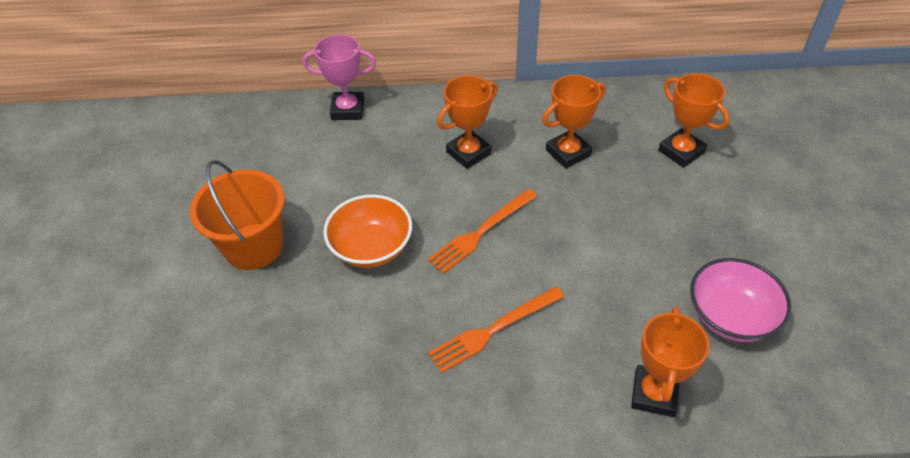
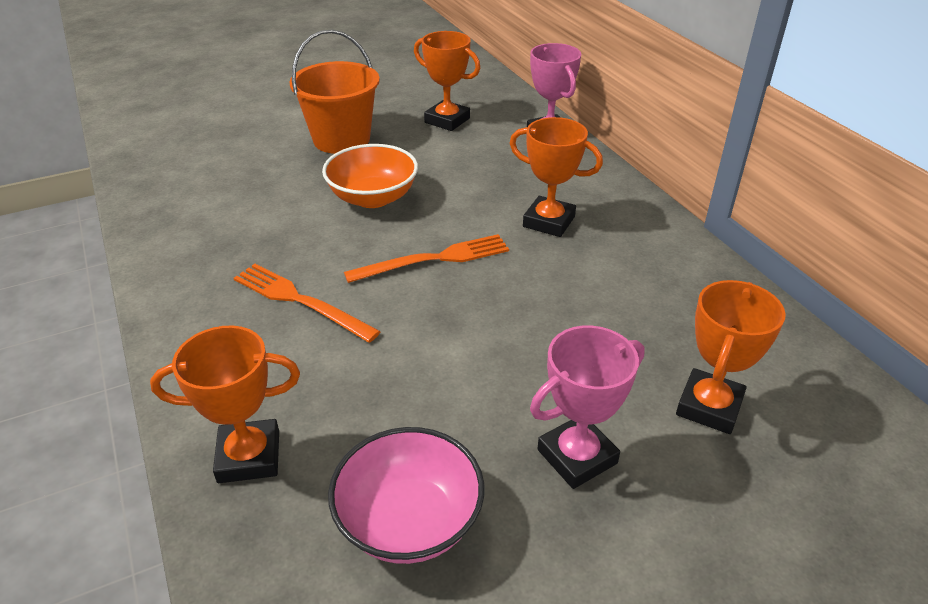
camera: 65 degrees right, 10 degrees down
orange fork [427,189,537,274] -> orange fork turned 135 degrees clockwise [344,234,509,283]
orange trophy [542,75,605,169] -> orange trophy moved to [414,31,480,131]
none -> pink trophy [530,326,645,489]

